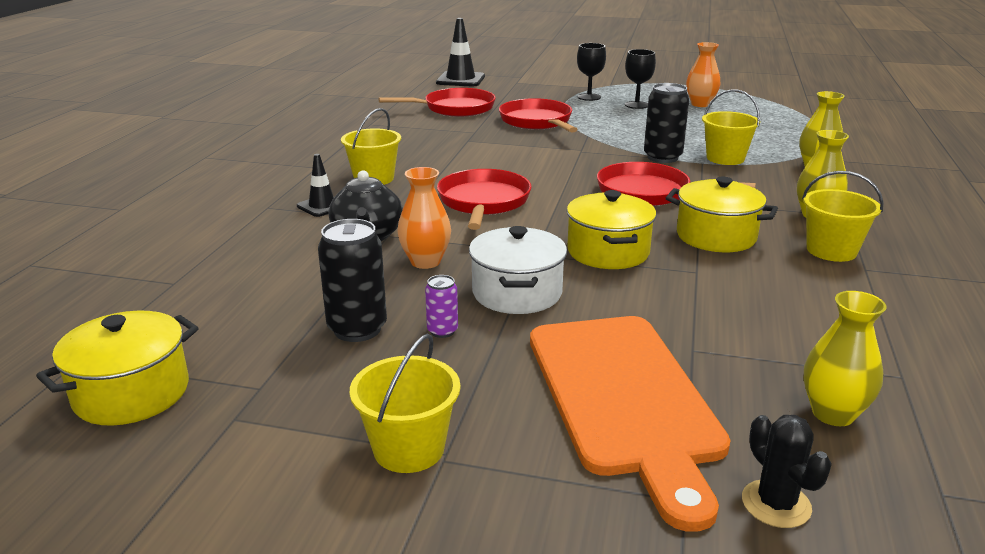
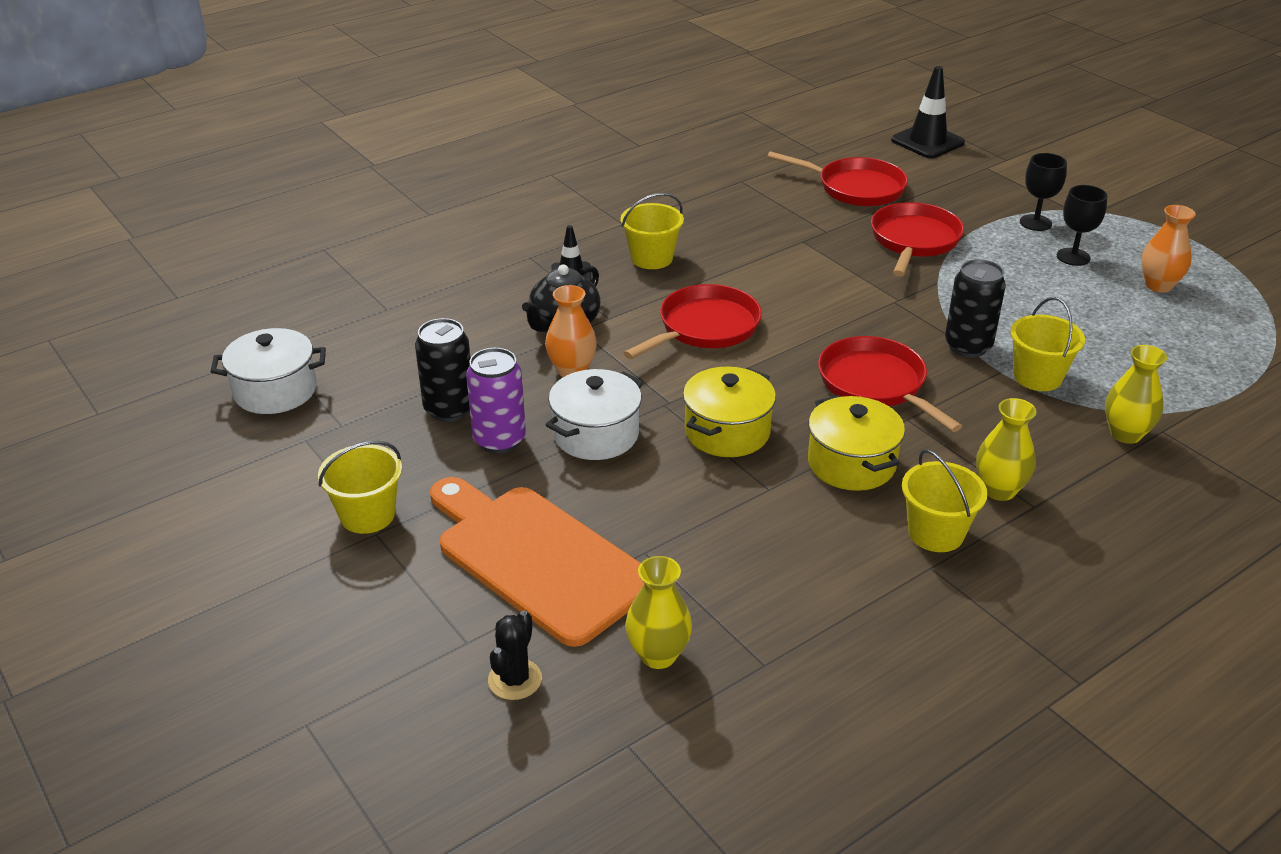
camera: 40 degrees right, 10 degrees up
yellow pot [36,310,198,426] -> white pot [210,328,326,414]
purple can [425,275,458,338] -> purple can [466,348,526,454], size x1.93
orange cutting board [530,316,731,532] -> orange cutting board turned 105 degrees clockwise [430,477,644,647]

